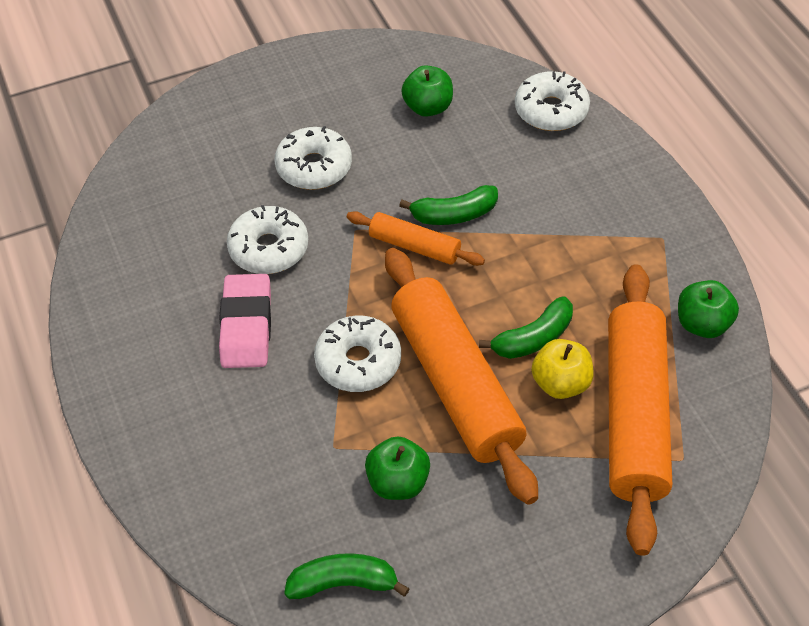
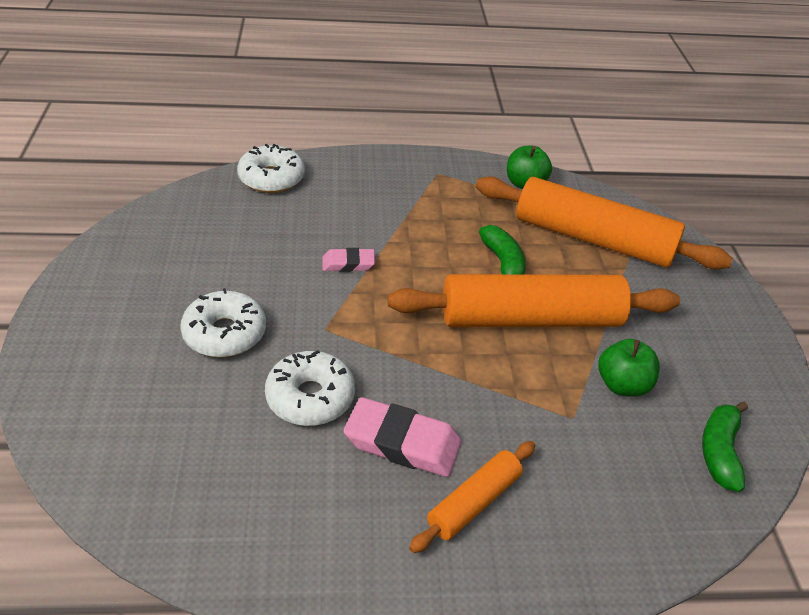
camera: 75 degrees left, 10 degrees down
white donut [314,315,401,392] -> none
orange rolling pin [347,211,485,266] -> orange rolling pin moved to [409,441,535,553]
green banana [399,185,498,225] -> pink eraser [322,248,375,272]
green apple [401,65,453,117] -> none
yellow apple [532,339,594,399] -> none

